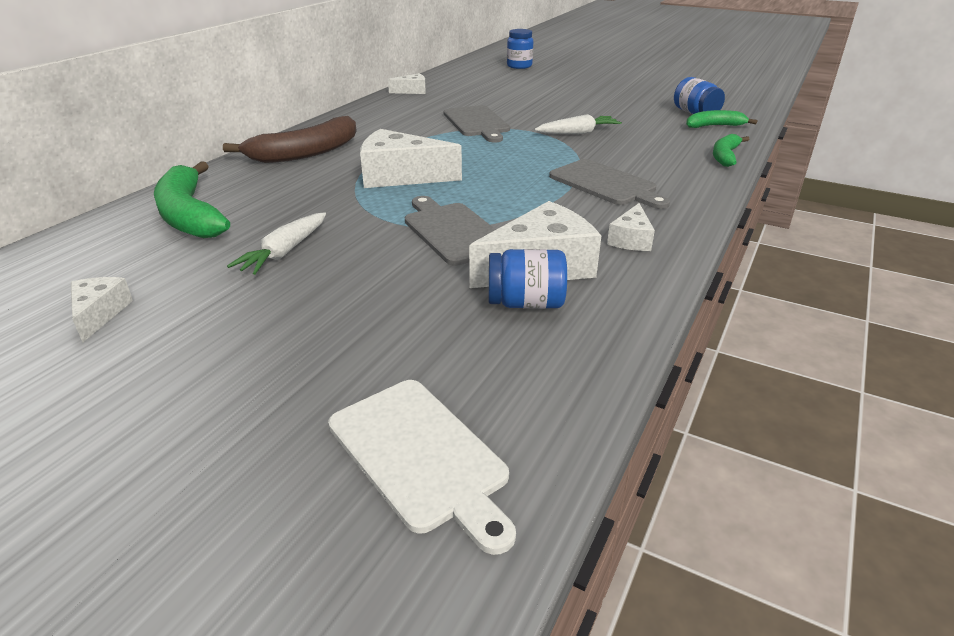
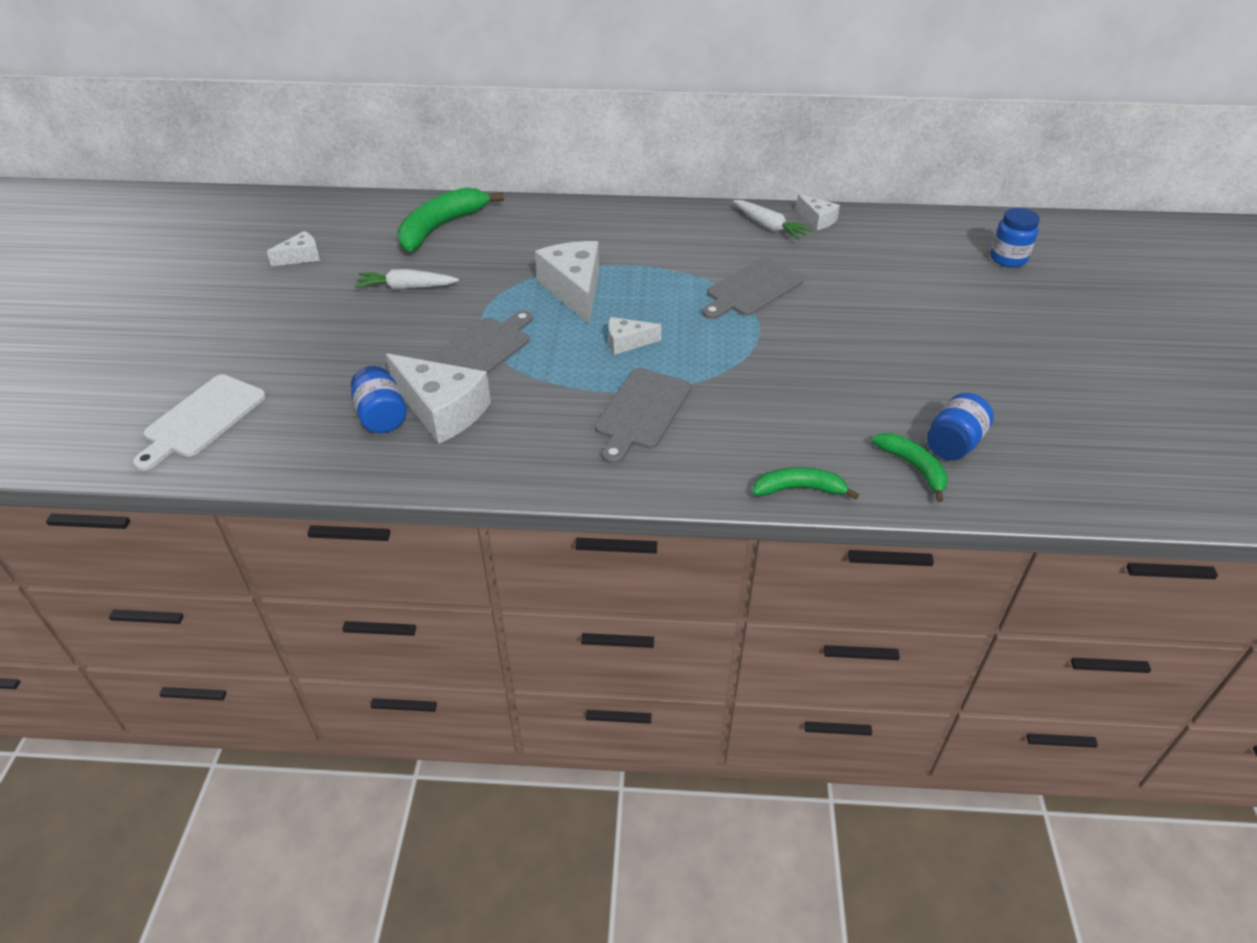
camera: 65 degrees right, 10 degrees up
brown banana [223,116,357,163] -> none
white carrot [534,114,622,134] -> white carrot moved to [733,200,813,240]
white cheese [607,203,655,251] -> white cheese moved to [608,317,662,355]

